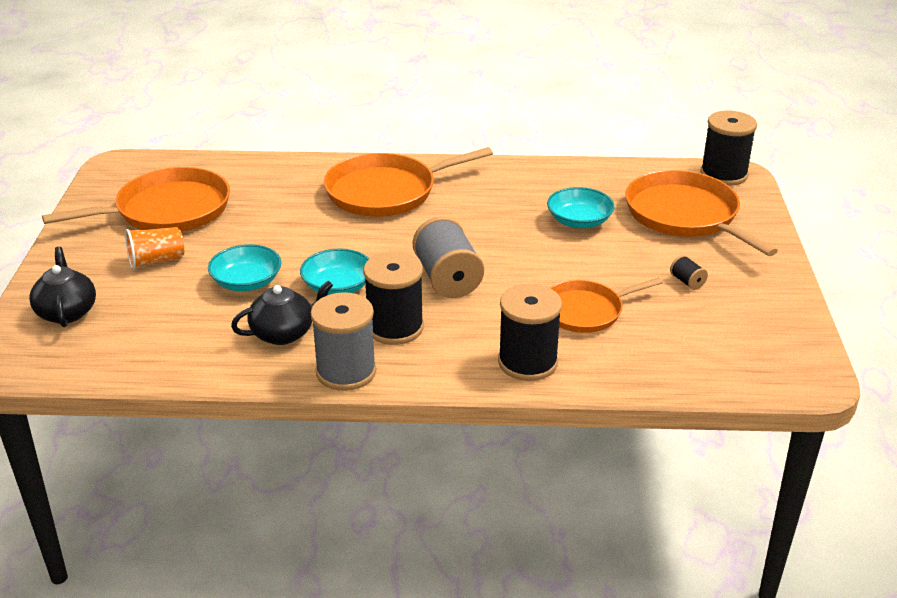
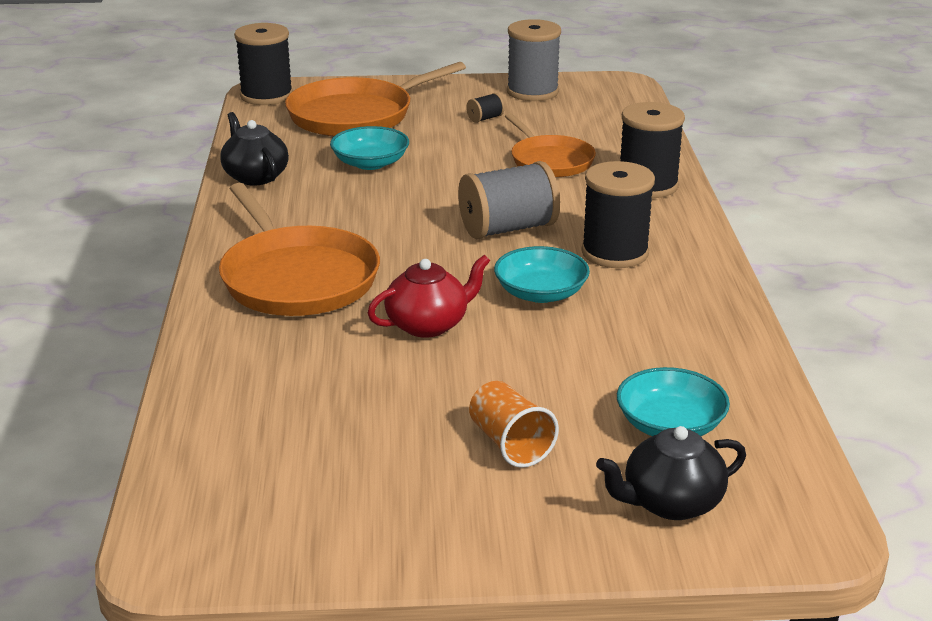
camera: 95 degrees left, 5 degrees down
orange pan [42,167,230,232] -> none
turquoise bowl [208,244,281,291] -> turquoise bowl moved to [617,367,730,436]
black teapot [231,281,333,345] -> black teapot moved to [220,112,289,185]
grey spool [311,292,376,391] -> grey spool moved to [507,19,561,101]
none -> red teapot [368,255,490,338]

